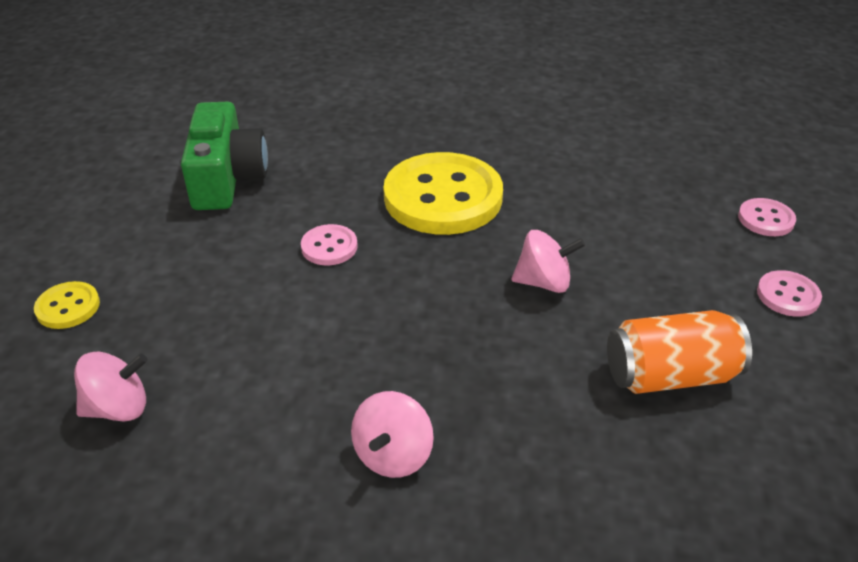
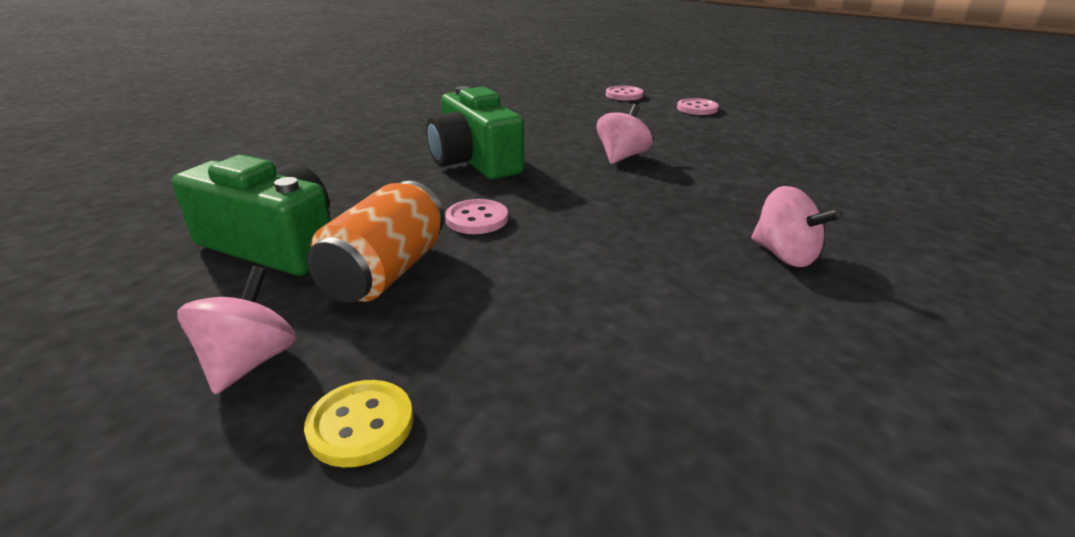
camera: 60 degrees left, 10 degrees down
pink spinning top [74,352,148,422] -> pink spinning top moved to [177,266,296,394]
yellow button [384,152,503,235] -> green camera [426,86,524,179]
orange can [607,310,752,394] -> orange can moved to [307,181,445,303]

